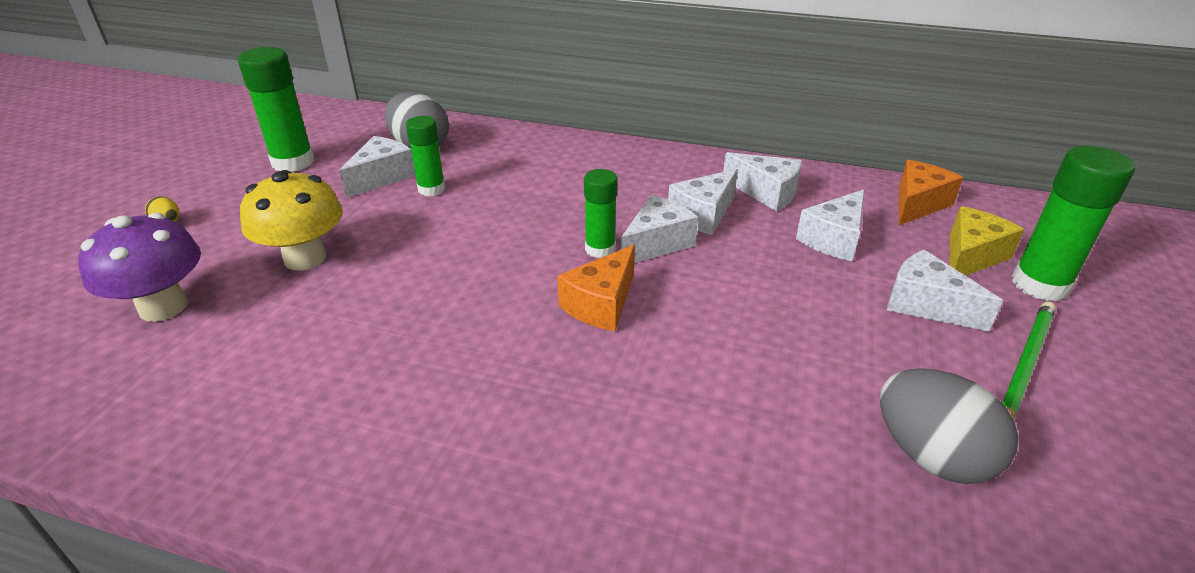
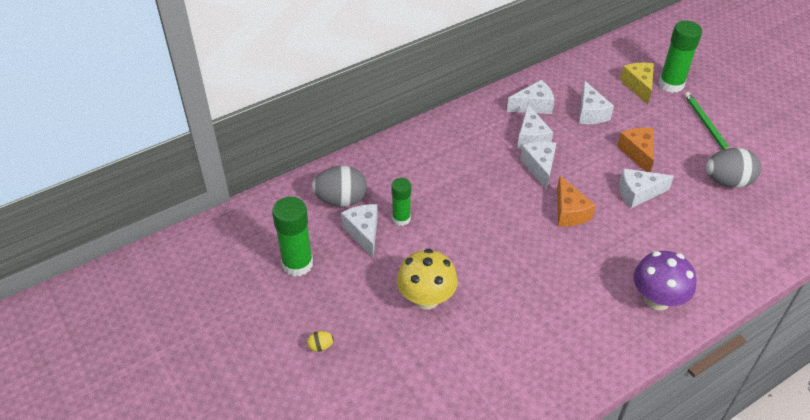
camera: 50 degrees left, 10 degrees up
purple mushroom [78,213,201,322] -> purple mushroom moved to [633,251,697,310]
green glue stick [584,169,617,258] -> none
white cheese [887,250,1003,332] -> white cheese moved to [619,169,674,208]
orange cheese [899,160,963,225] -> orange cheese moved to [617,128,654,172]

